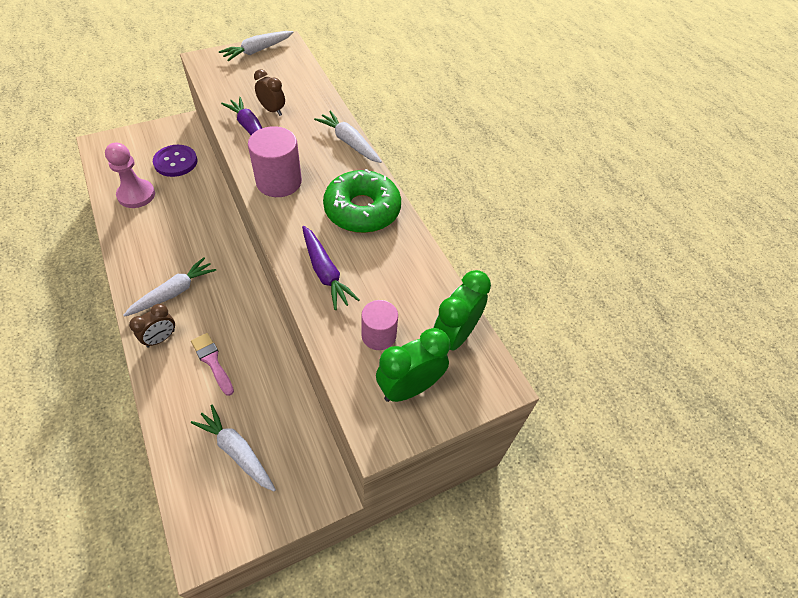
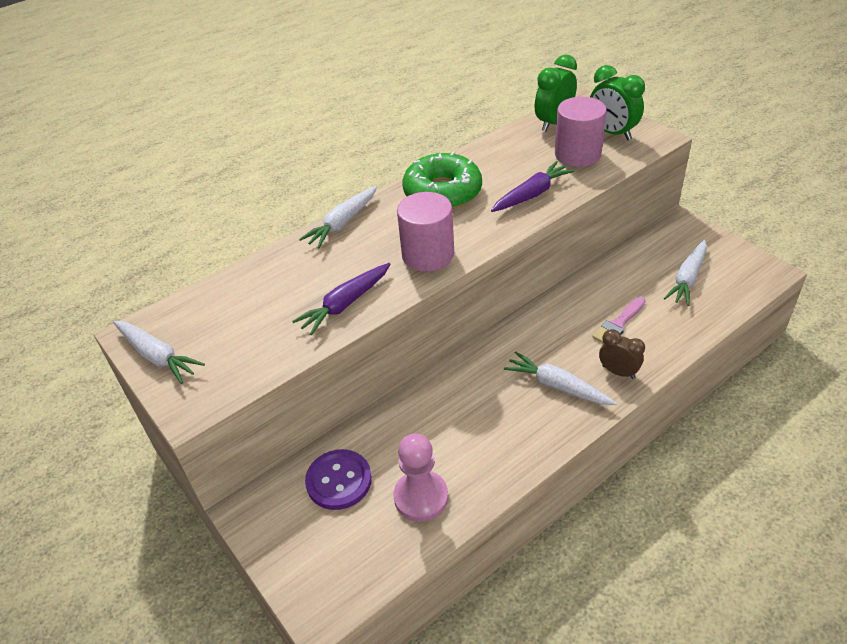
camera: 95 degrees left, 10 degrees down
brown clock [254,69,285,116] -> none
pink cylinder [362,300,398,350] -> pink cylinder [555,97,607,167], size x1.57
green clock [433,270,491,351] -> green clock turned 105 degrees clockwise [535,55,577,131]

